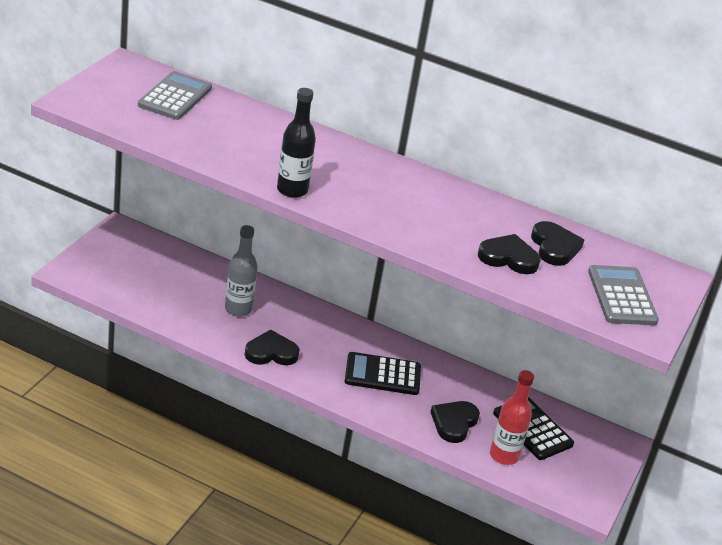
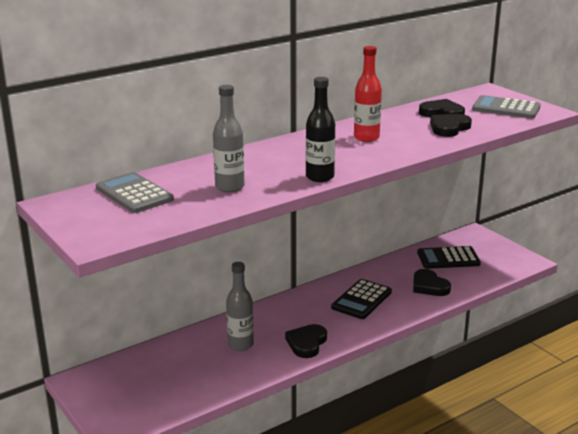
camera: 55 degrees left, 10 degrees down
red bottle [490,370,534,465] -> red bottle moved to [354,46,382,142]
none -> grey bottle [213,85,244,192]

